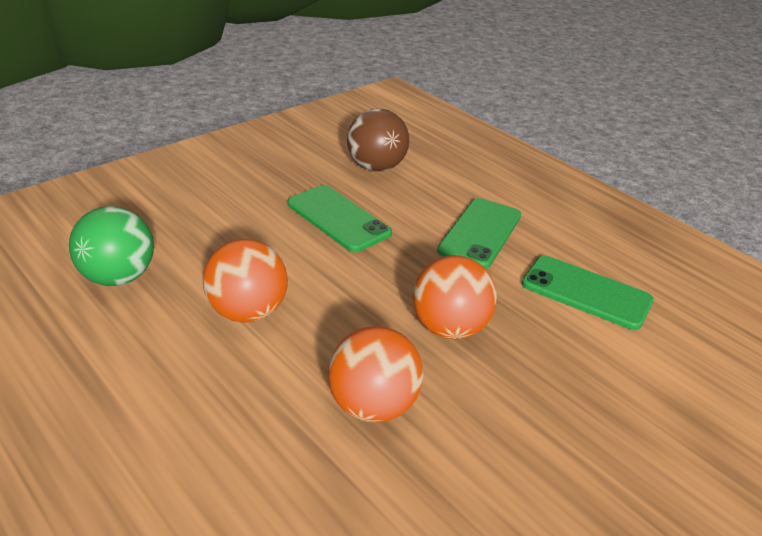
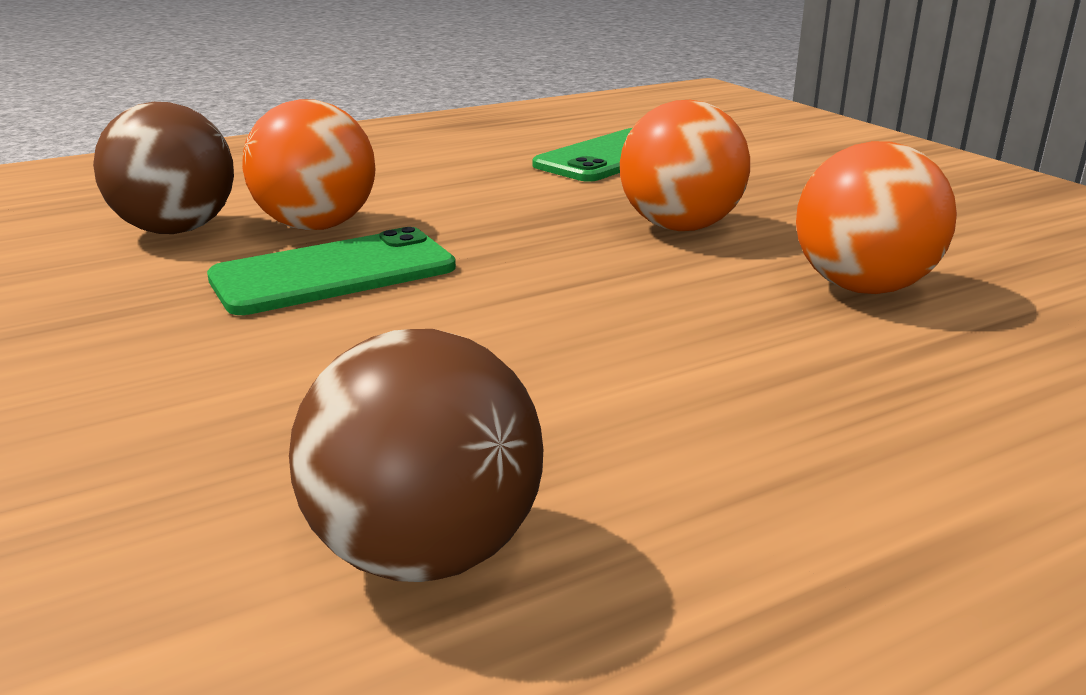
camera: 75 degrees left, 10 degrees down
green ball [69,206,154,286] -> brown ball [289,329,543,582]
orange ball [203,239,288,323] -> orange ball moved to [242,99,375,230]
green phone [437,198,521,269] -> none

